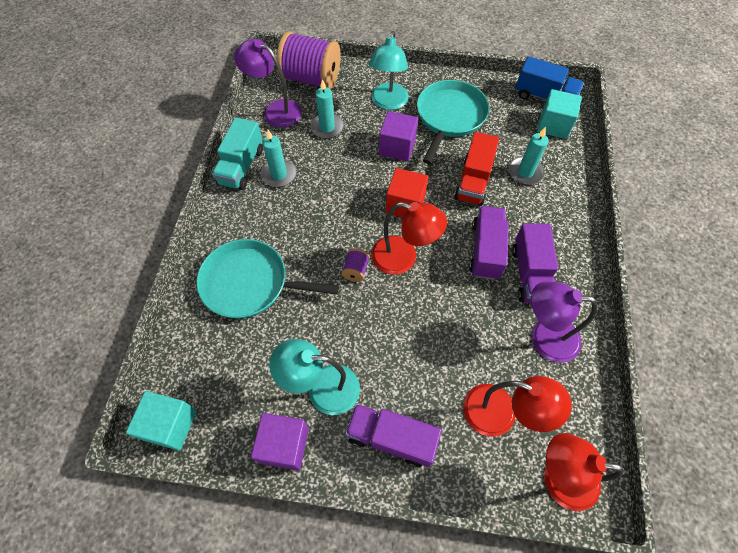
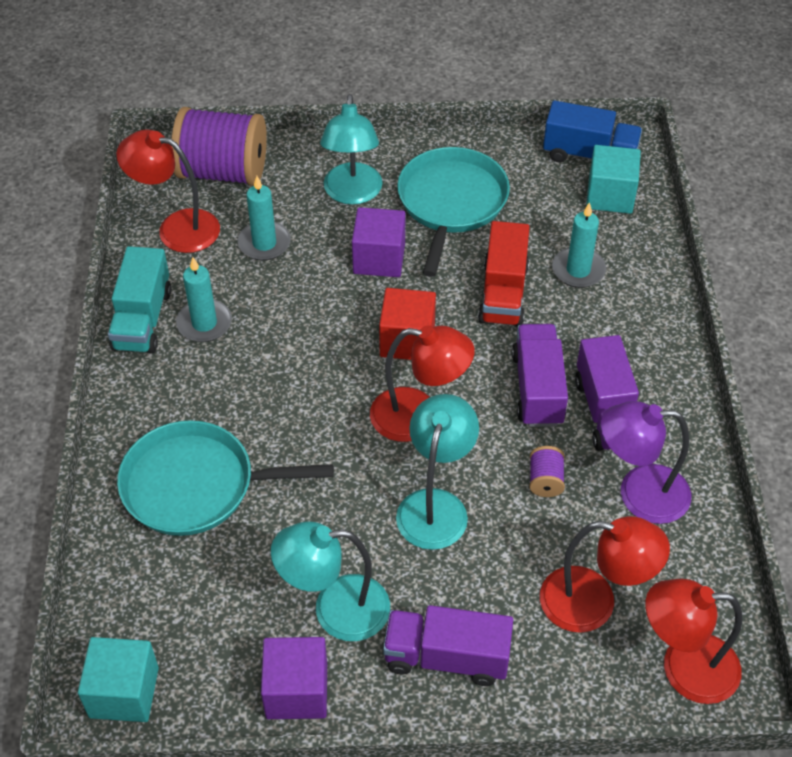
camera: 10 degrees left, 10 degrees down
purple lamp [234,39,302,128] -> red lamp [116,129,220,253]
purple spool [341,248,370,282] -> purple spool moved to [529,446,565,497]
none -> turquoise lamp [396,394,479,550]

